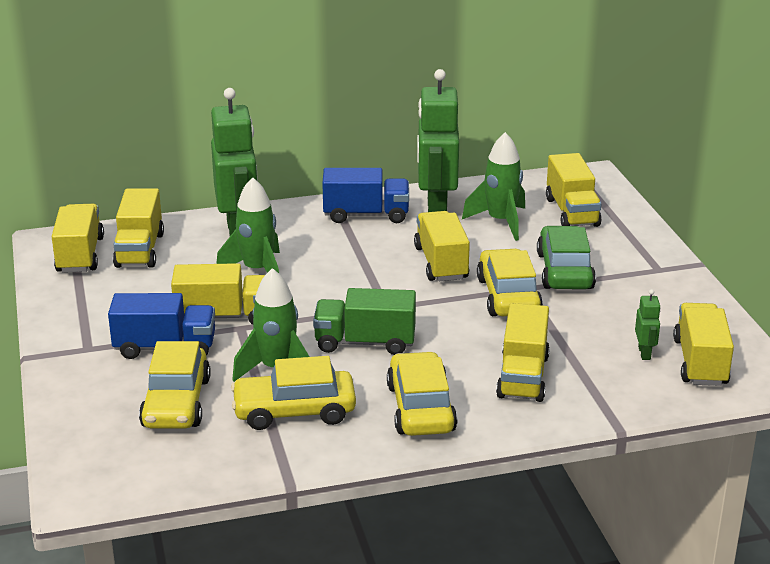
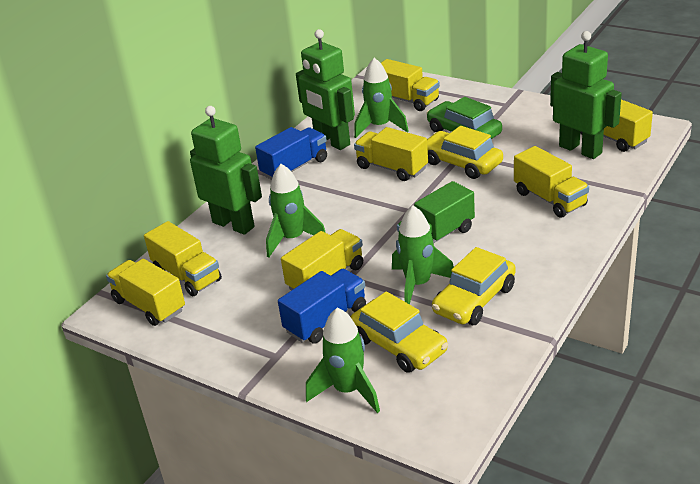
camera: 40 degrees left, 5 degrees up
yellow car [387,352,457,436] -> none
green robot [635,289,661,360] -> green robot [550,31,622,159], size x2.40
none -> green rocket [306,308,380,413]

